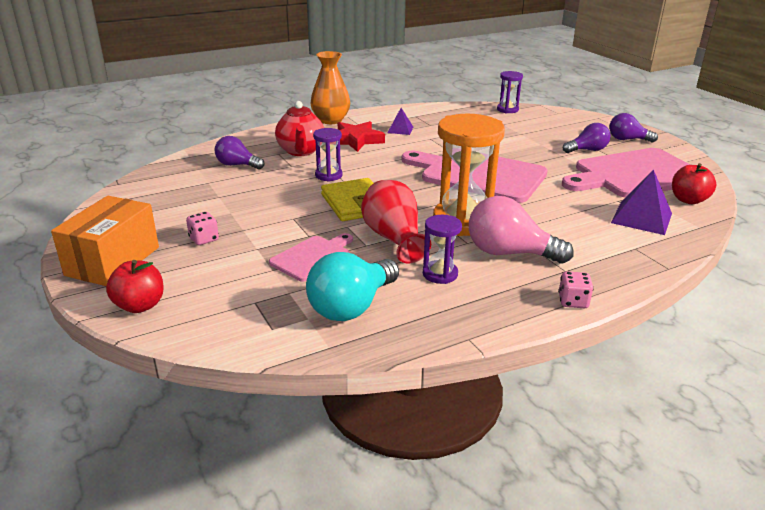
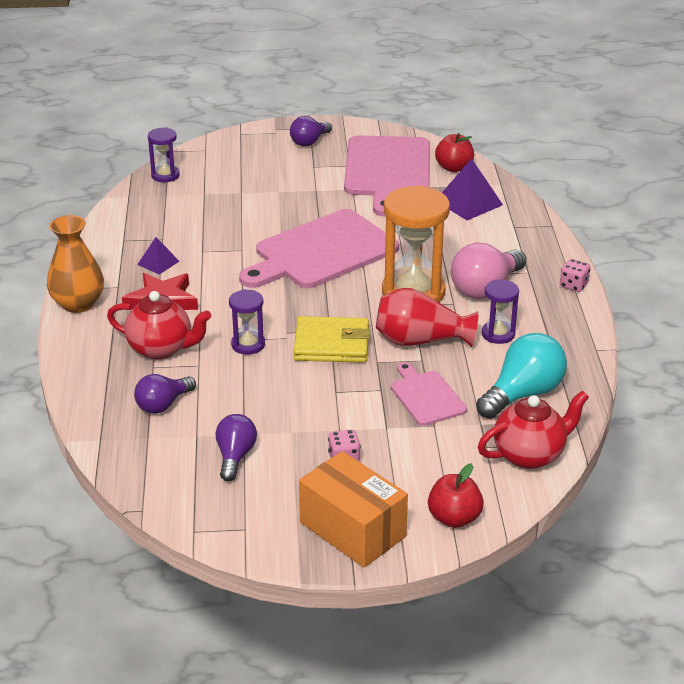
camera: 65 degrees left, 5 degrees up
turquoise light bulb [306,252,399,321] -> turquoise light bulb turned 105 degrees counterclockwise [476,333,567,419]
purple light bulb [563,123,611,153] -> purple light bulb moved to [216,414,257,481]
none -> red teapot [478,390,589,469]

